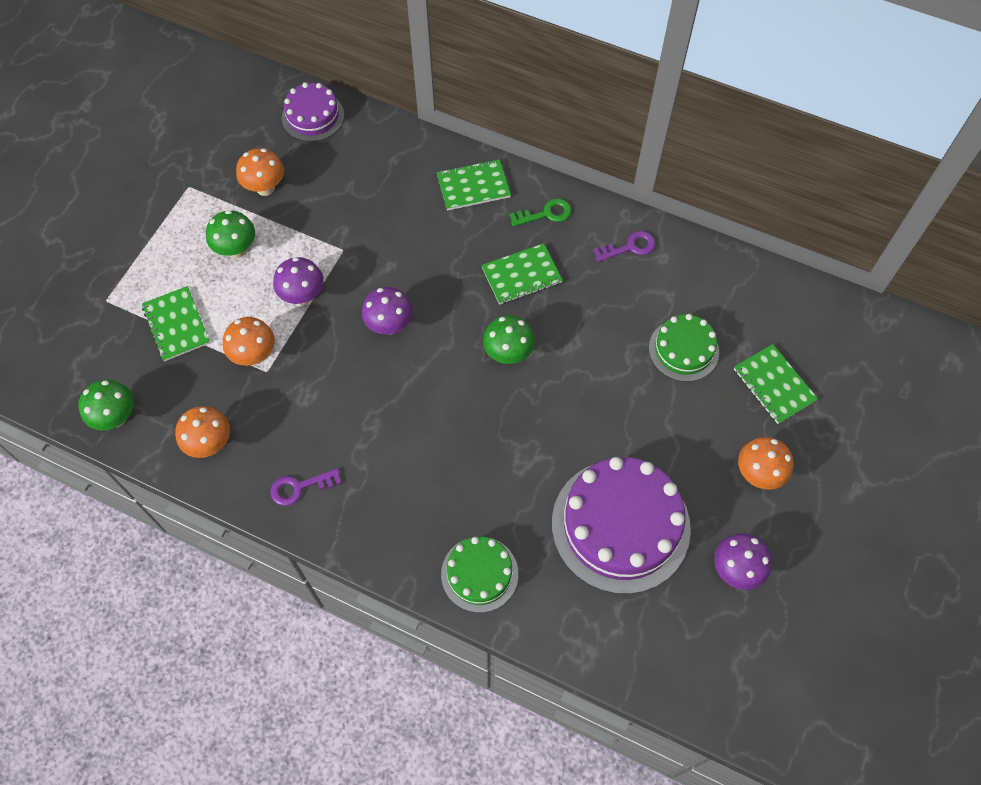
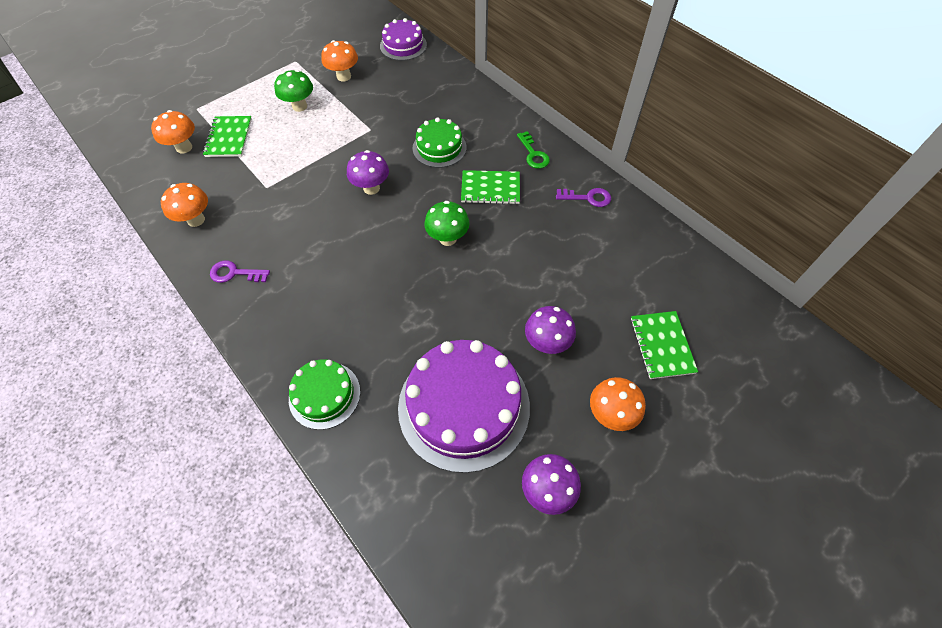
camera: 25 degrees right, 5 degrees down
green mushroom [79,379,134,430] -> none
orange mushroom [223,317,275,366] -> orange mushroom moved to [151,110,195,154]
purple mushroom [273,257,324,305] -> purple mushroom moved to [525,306,576,354]
green notebook [437,159,511,211] -> none
green key [510,198,572,227] -> green key turned 60 degrees clockwise [517,131,550,169]
green cake [649,314,719,382] -> green cake moved to [413,118,467,168]

